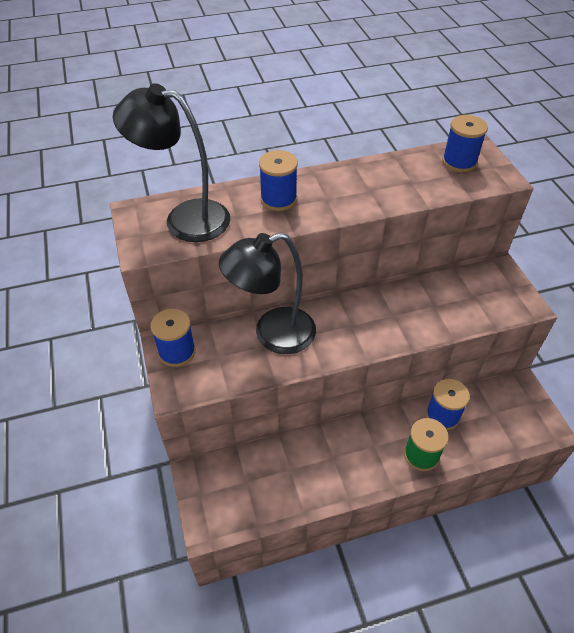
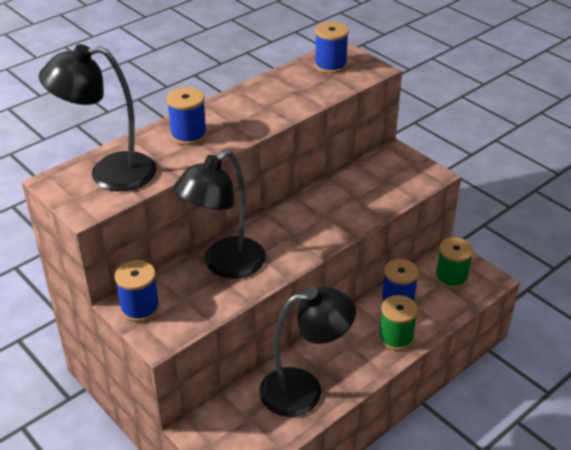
camera: 25 degrees left, 10 degrees down
none -> black lamp [259,286,356,417]
none -> green spool [435,237,473,289]

